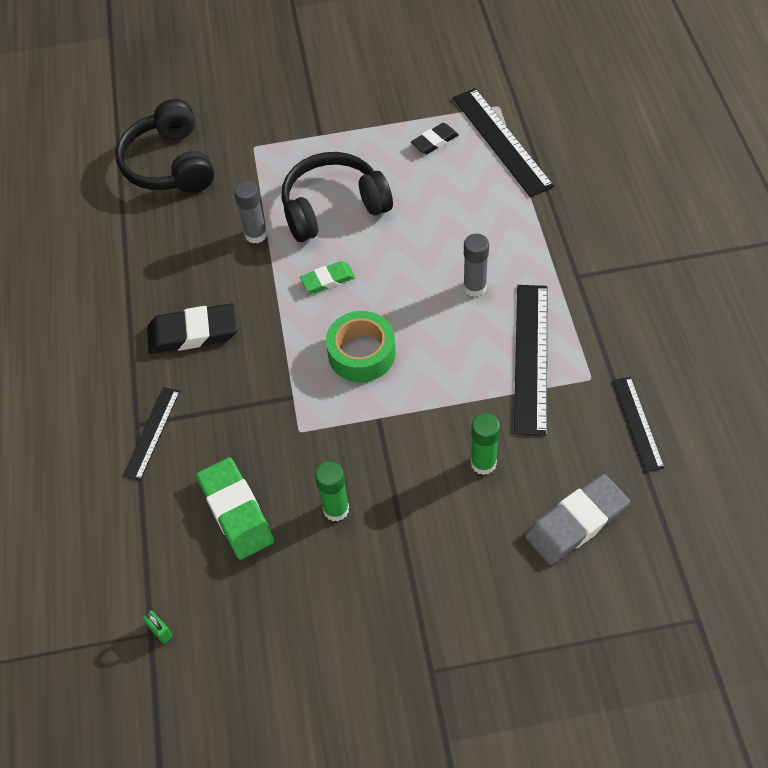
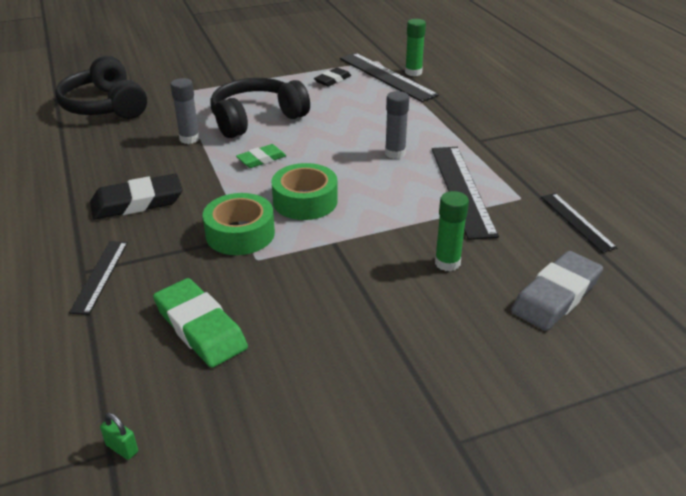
camera: 15 degrees left, 20 degrees down
green glue stick [315,461,349,521] -> green glue stick moved to [405,19,426,76]
none -> green tape [203,193,275,255]

